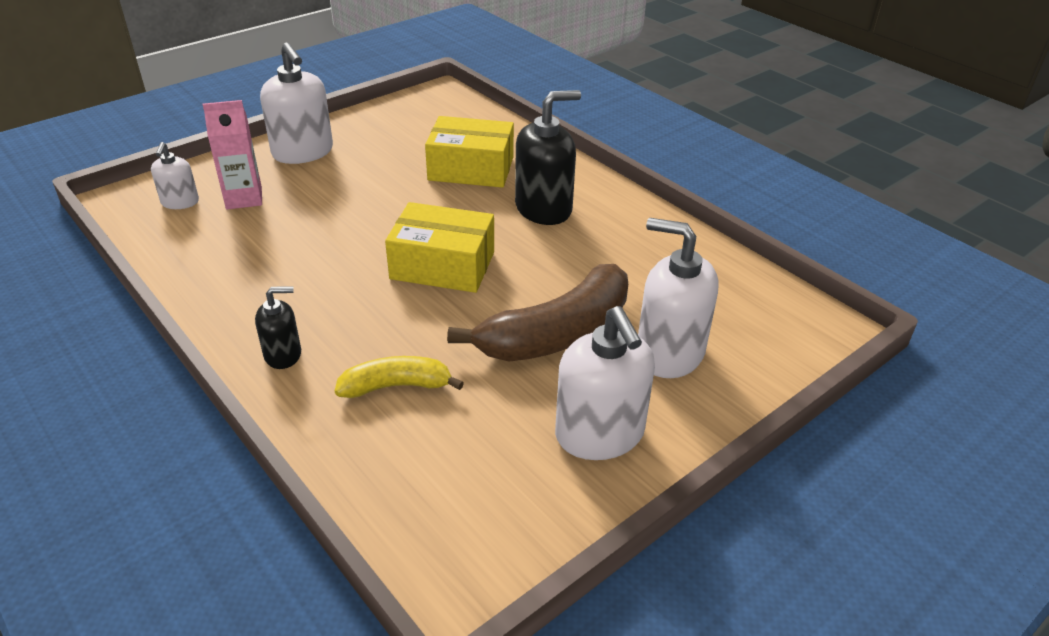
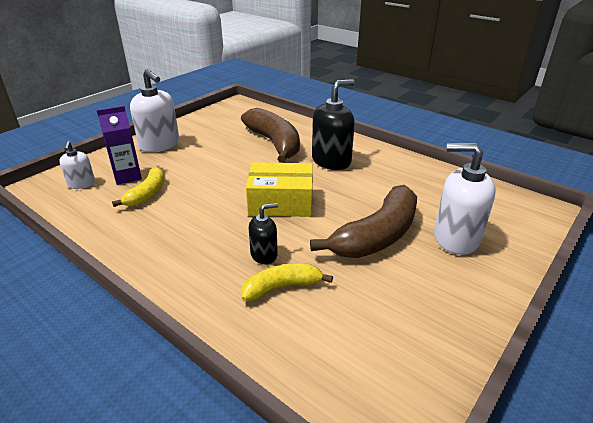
camera: 10 degrees left, 5 degrees down
pink carton [203,100,262,209] -> purple carton [96,106,142,185]
black soap dispenser [255,287,301,369] -> black soap dispenser moved to [249,203,278,264]
yellow box [425,116,514,188] -> brown banana [241,108,300,163]
white soap dispenser [555,306,655,460] -> none
none -> yellow banana [112,167,165,207]

